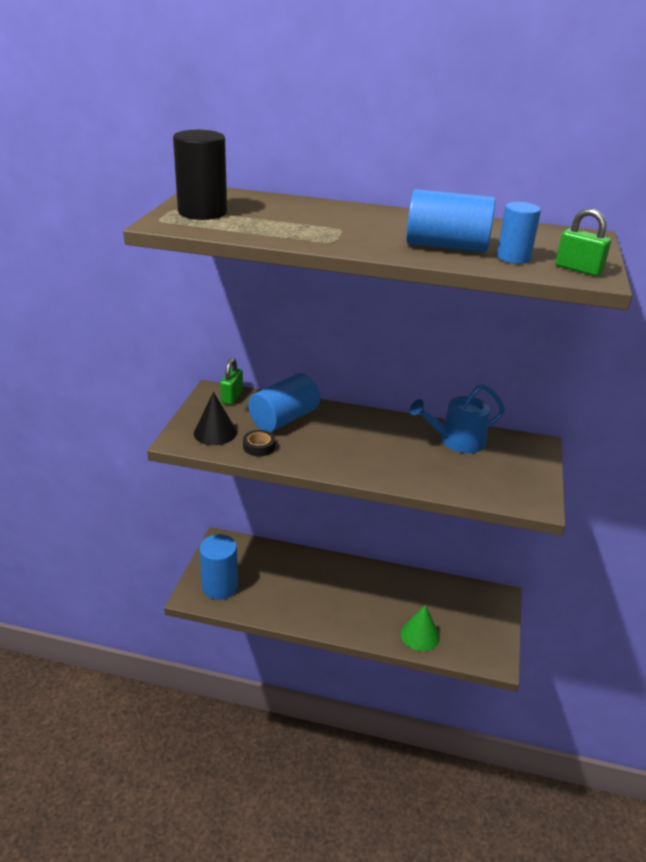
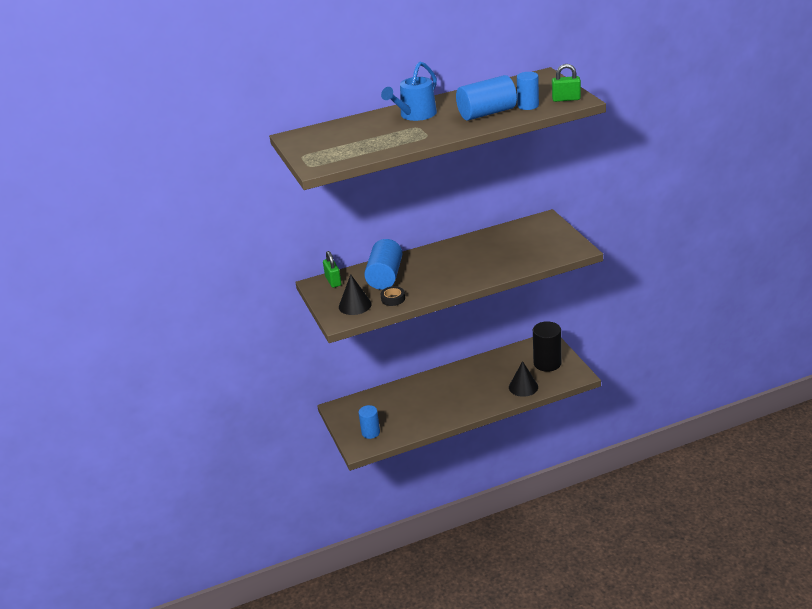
camera: 30 degrees left, 0 degrees up
black cylinder [173,130,227,220] -> black cylinder moved to [533,321,562,372]
blue cylinder [199,534,238,600] -> blue cylinder [359,405,380,439], size x0.63
green cone [401,605,440,651] -> black cone [509,361,538,397]
blue watering can [410,384,505,453] -> blue watering can moved to [381,61,437,121]

